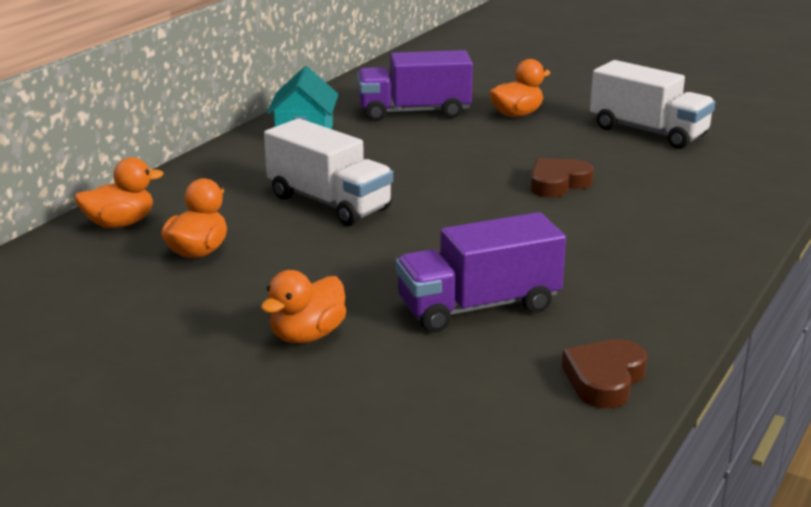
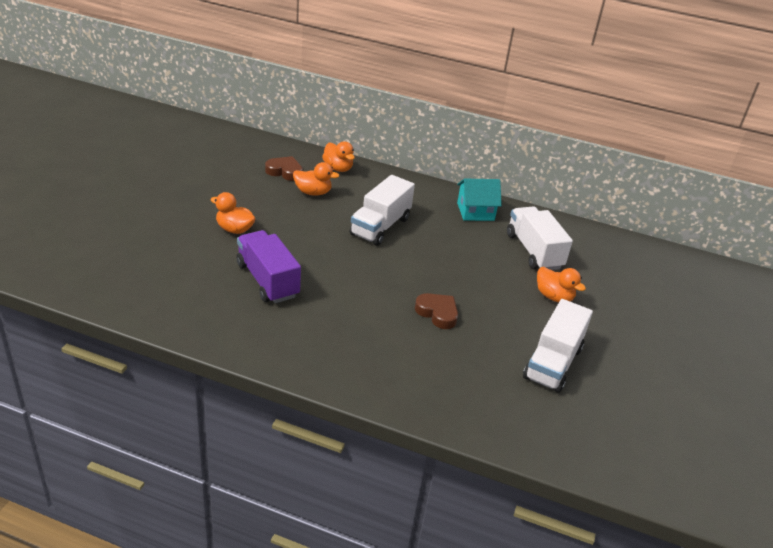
camera: 75 degrees right, 10 degrees up
purple truck [357,50,473,121] -> white truck [507,206,573,270]
brown heart [562,339,647,408] -> brown heart moved to [265,156,303,181]

